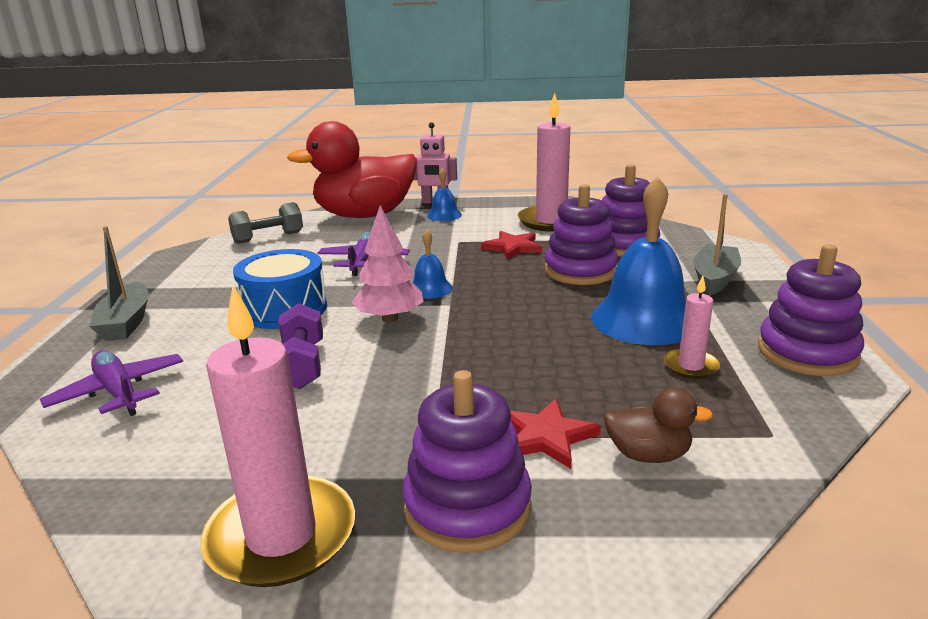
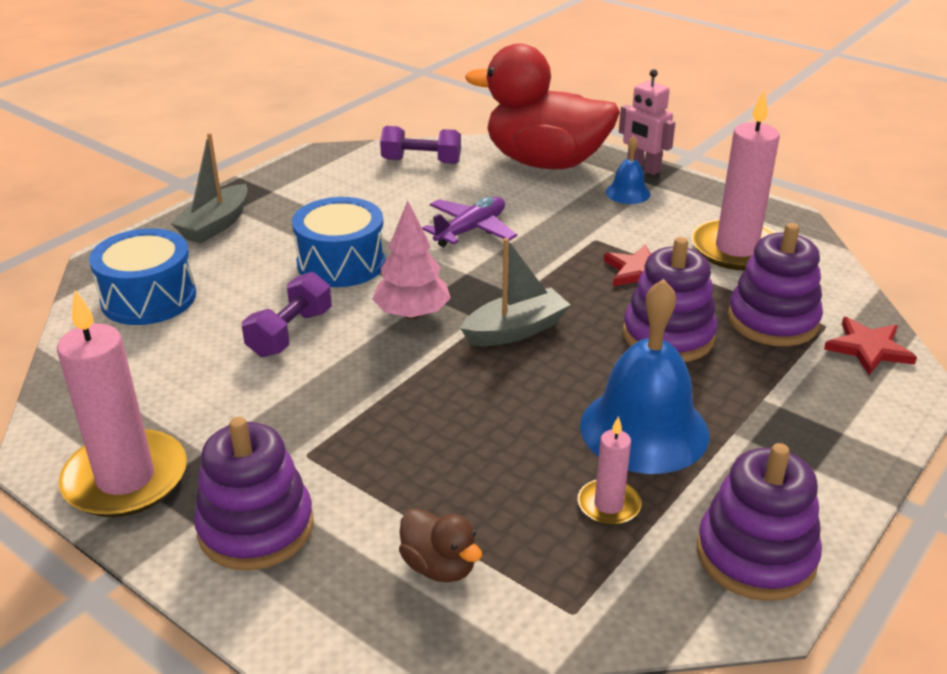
camera: 35 degrees right, 10 degrees up
purple plane [40,350,183,416] -> blue drum [89,228,196,325]
grey dumbbell [228,202,303,244] -> purple dumbbell [380,126,461,164]
blue bell [412,230,453,299] -> none
red star [510,399,601,469] -> red star moved to [824,317,917,375]
grey boat [693,194,741,296] -> grey boat moved to [460,238,570,346]

